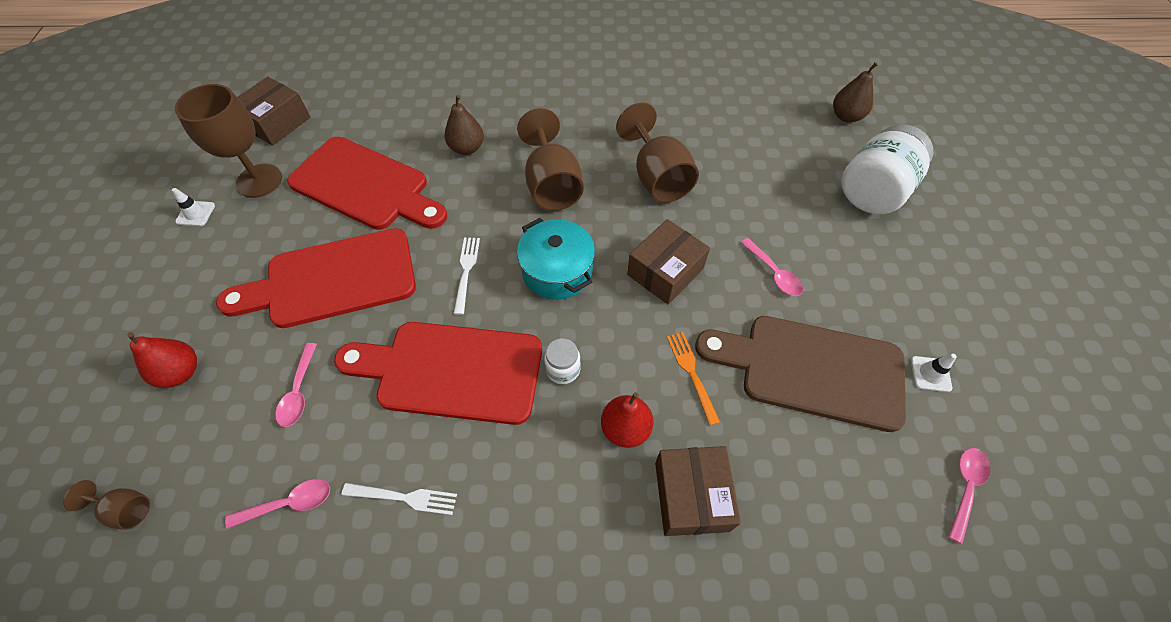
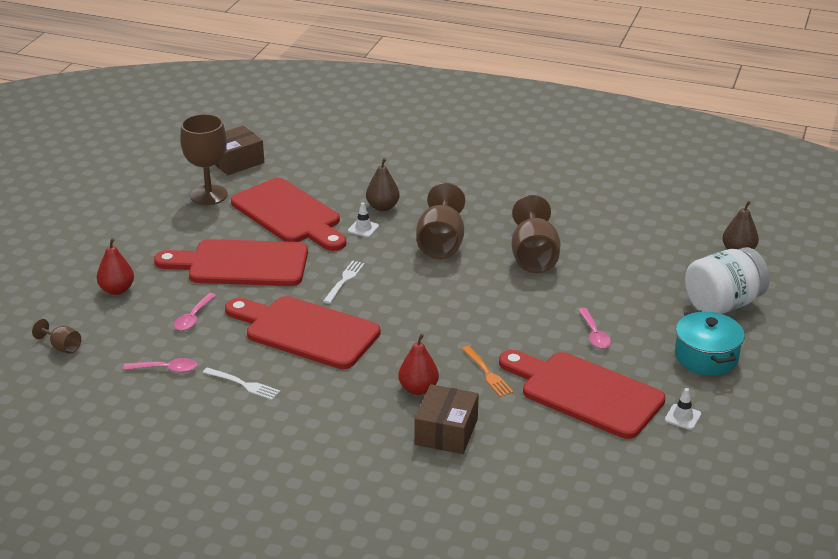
camera: 20 degrees right, 25 degrees down
white traffic cone [172,188,215,226] -> white traffic cone moved to [348,203,379,237]
turquoise pot [517,218,595,300] -> turquoise pot moved to [675,310,745,376]
white jar [544,338,581,384] -> none
brown box [627,219,710,304] -> none
orange fork [667,332,720,426] -> orange fork turned 150 degrees clockwise [462,346,513,397]
brown cutting board [695,316,906,432] -> red cutting board [499,350,666,439]
pink spoon [948,448,991,544] -> none

